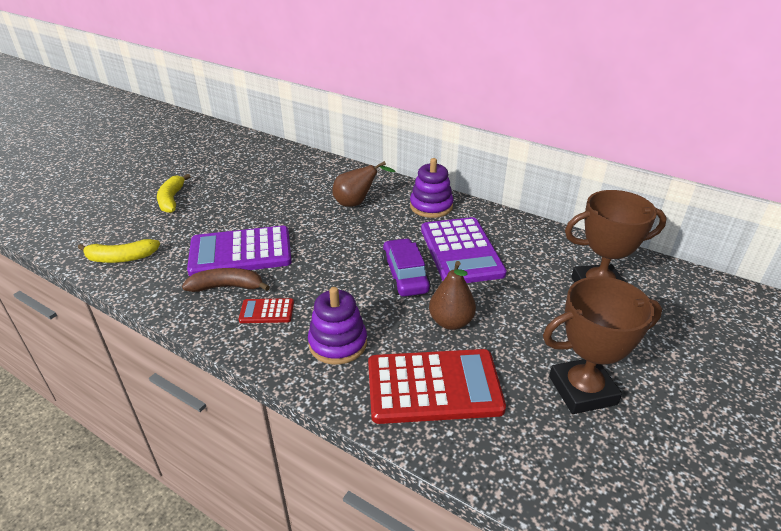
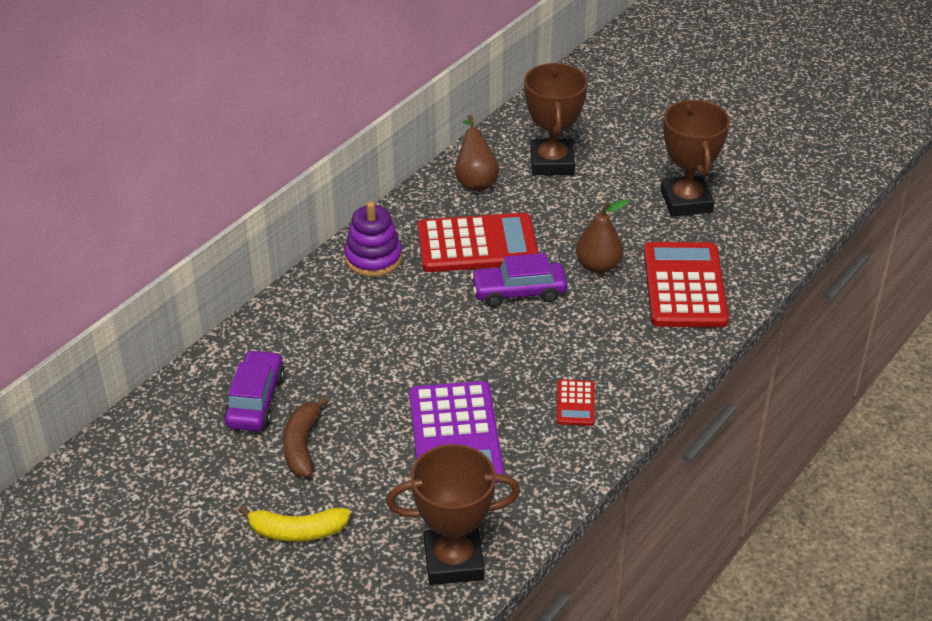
camera: 85 degrees left, 5 degrees up
yellow banana [78,239,160,263] -> brown trophy [386,444,520,585]
brown banana [182,268,270,292] -> brown banana moved to [283,396,329,477]
purple stacking toy [308,287,367,365] -> none
brown pear [332,161,395,207] -> brown pear moved to [455,115,499,191]
purple calculator [421,217,507,283] -> red calculator [417,213,539,272]
none -> purple car [224,350,285,431]

